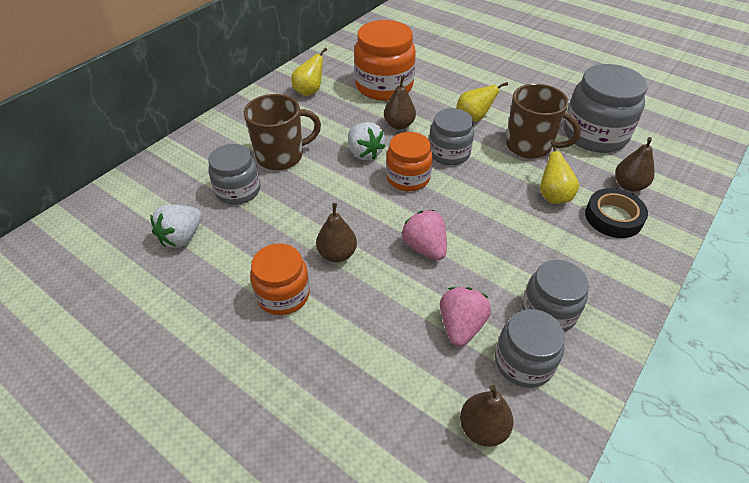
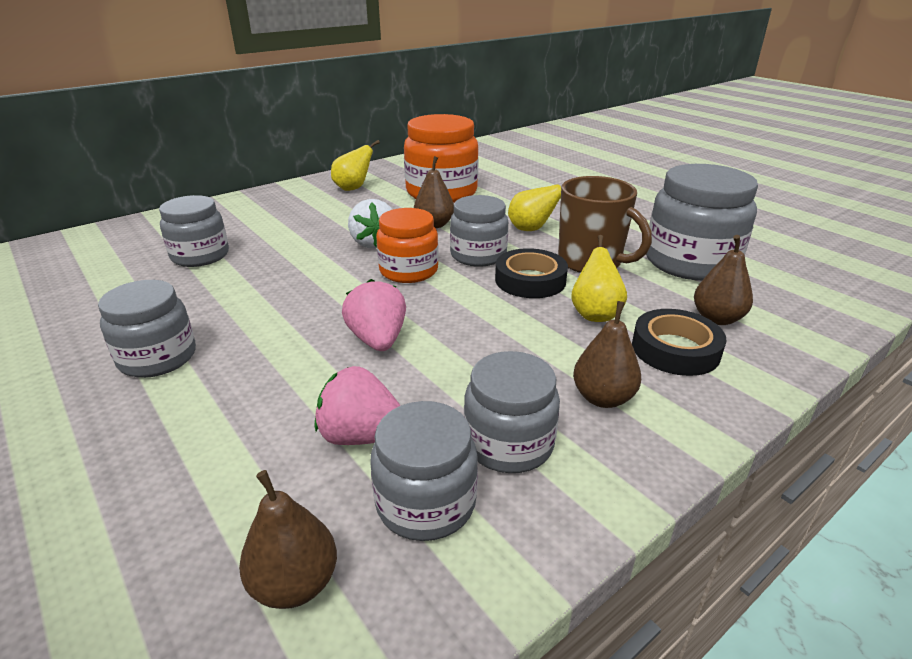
camera: 15 degrees right, 15 degrees down
white strawberry [150,205,202,248] -> none
brown mug [244,94,321,170] -> none
orange jar [250,244,310,315] -> grey jar [98,280,196,378]
brown pear [316,203,357,262] -> brown pear moved to [573,301,641,408]
pink strawberry [440,287,491,347] -> pink strawberry turned 105 degrees counterclockwise [315,366,401,445]
none -> black tape [495,248,568,298]

